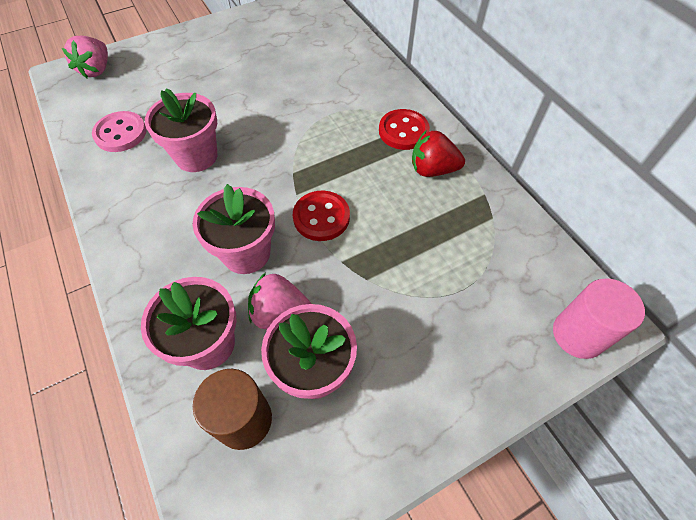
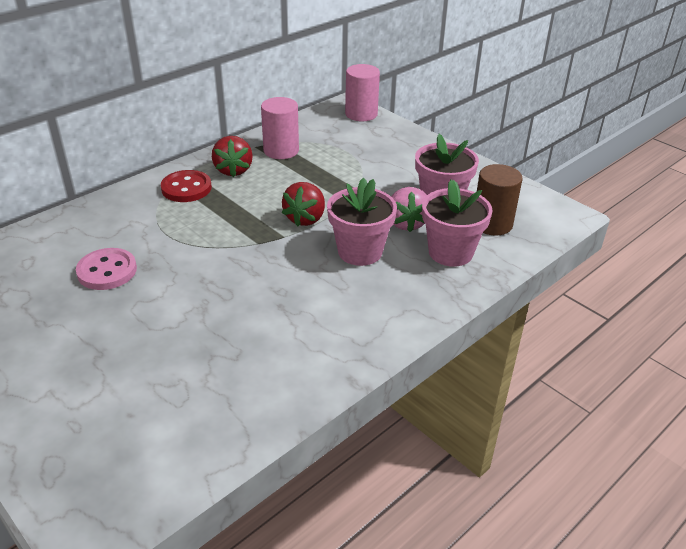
camera: 105 degrees left, 20 degrees down
pink strawberry [62,36,108,78] -> none
pink button [92,111,147,152] -> pink button moved to [76,248,137,290]
pink flower pot [145,88,218,172] -> none
red button [293,191,350,241] -> red strawberry [282,182,325,226]
none -> pink cylinder [261,97,299,159]

